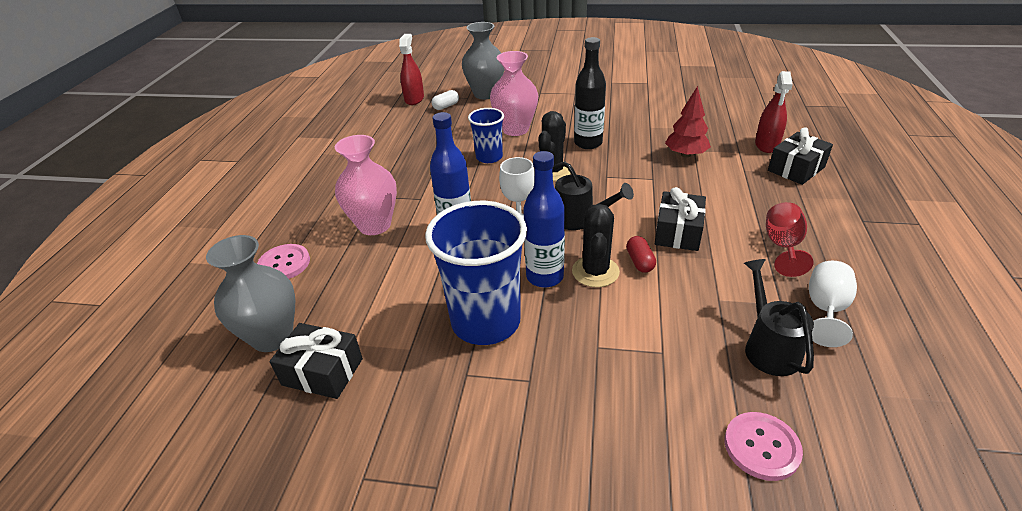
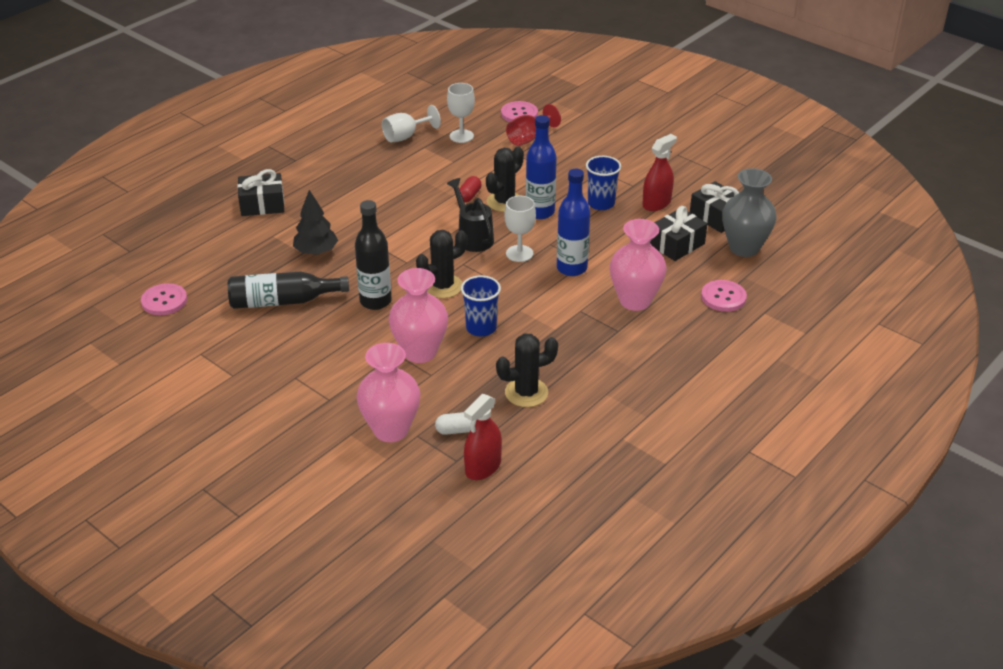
camera: 150 degrees left, 0 degrees up
blue cup [425,201,527,345] -> blue cup [586,156,621,210], size x0.55
grey vase [462,22,504,99] -> pink vase [357,343,420,442]
black gift [655,187,706,251] -> black gift moved to [650,206,707,261]
red tree [665,86,711,158] -> black tree [293,190,338,255]
black watering can [744,259,814,376] -> white goblet [447,83,475,143]
red spray bottle [755,71,793,153] -> red spray bottle moved to [642,134,677,211]
red goblet [766,202,814,277] -> red goblet moved to [506,104,561,146]
none -> pink button [141,283,187,315]
none -> black bottle [228,271,349,309]
none -> black cactus [496,334,558,407]

